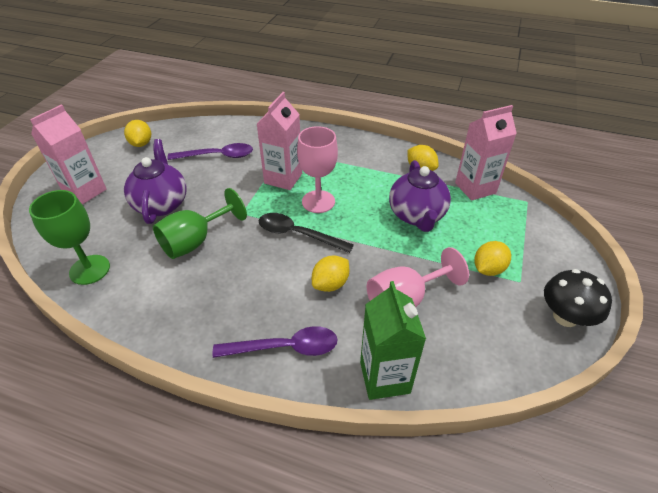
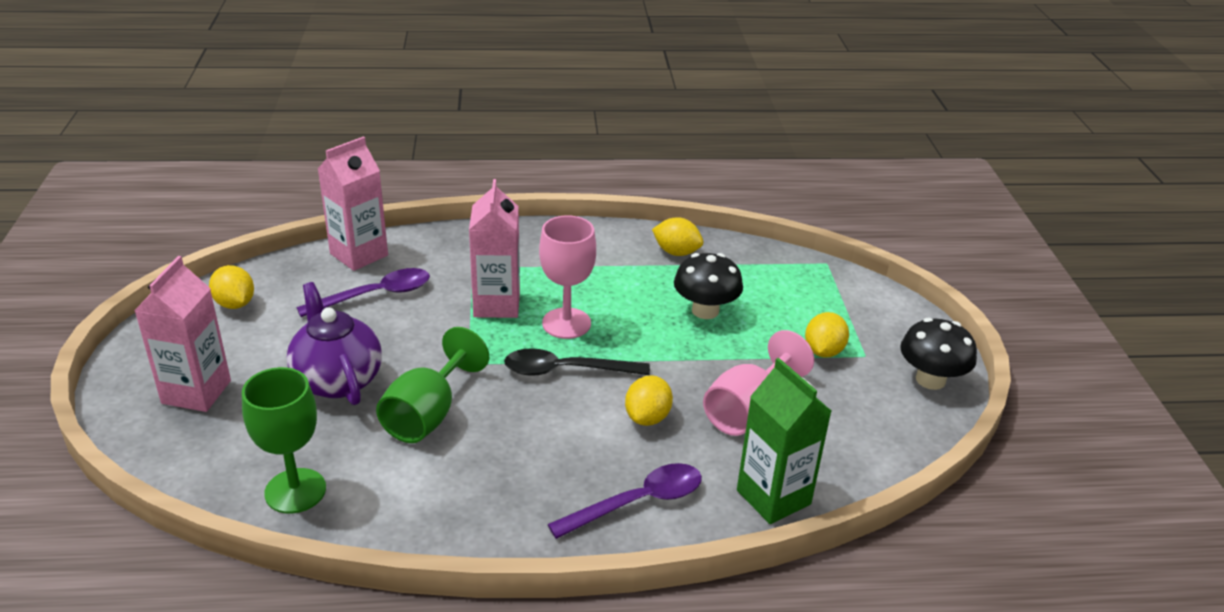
camera: 25 degrees left, 10 degrees down
purple teapot [389,160,451,232] -> black mushroom [674,253,743,319]
pink carton [455,105,517,201] -> pink carton moved to [318,136,388,271]

